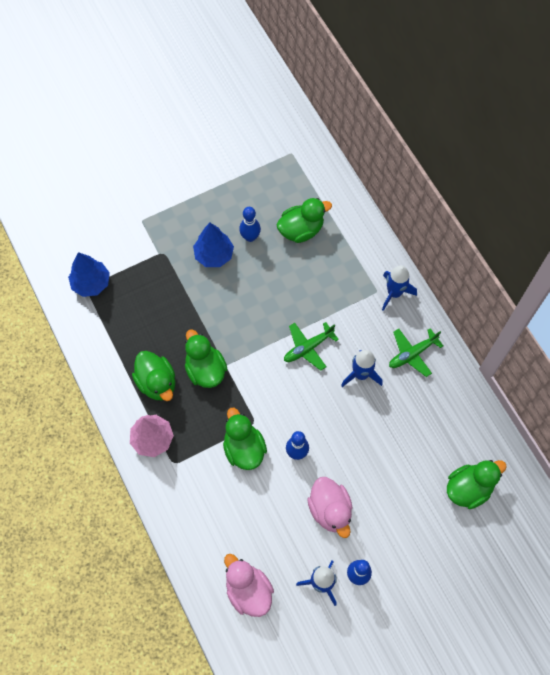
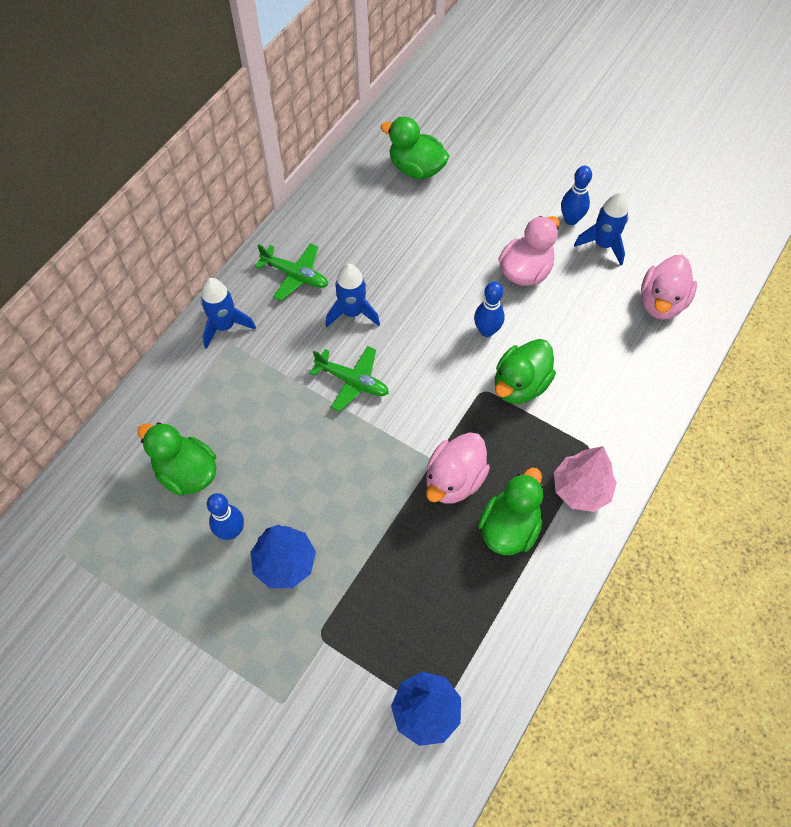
camera: 120 degrees left, 5 degrees down
green duck [185,329,227,388] -> pink duck [426,432,490,504]

